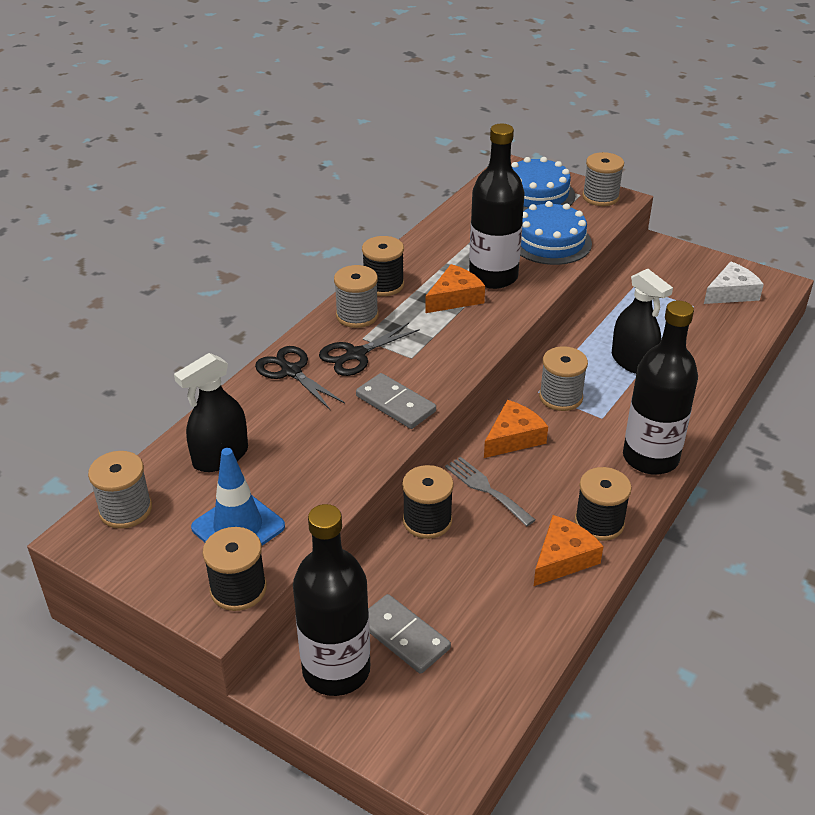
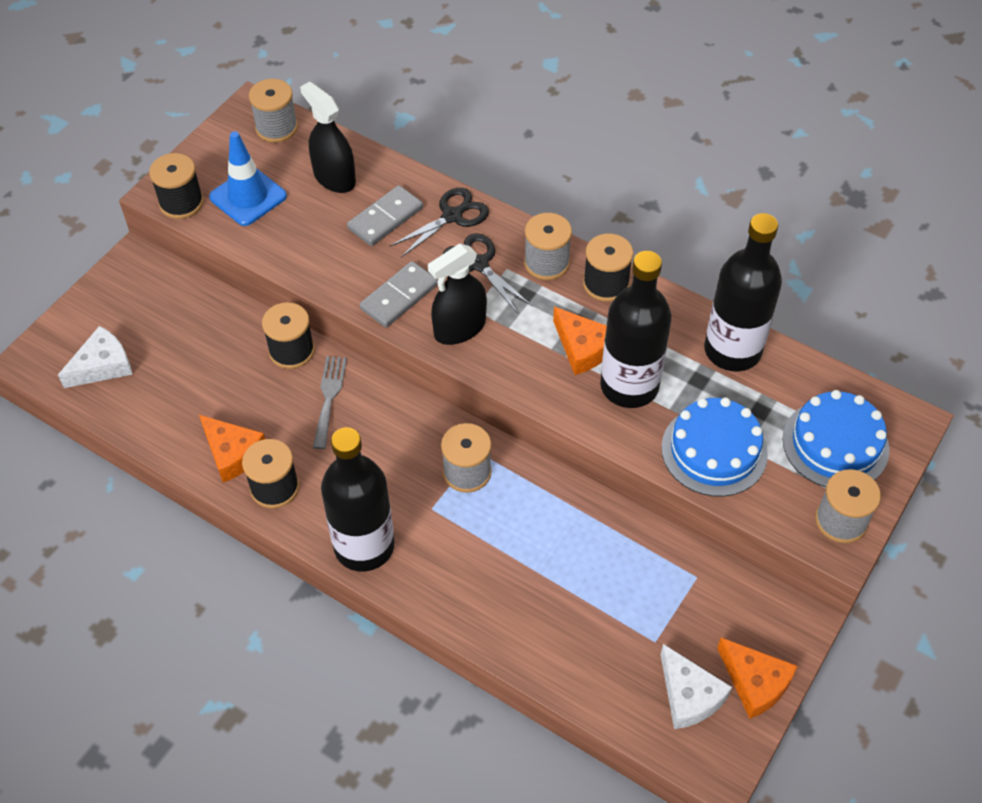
camera: 90 degrees right, 15 degrees up
black bottle [293,504,370,696] -> black bottle moved to [704,213,782,371]
grey domino [368,594,451,674] -> grey domino moved to [347,185,423,246]
grey fork [445,457,535,526] -> grey fork turned 45 degrees counterclockwise [313,356,347,449]
orange cheese [484,400,548,458] -> orange cheese moved to [717,638,797,719]
black spray bottle [612,269,673,374] -> black spray bottle moved to [428,244,487,345]
none -> white cheese [58,326,133,388]

